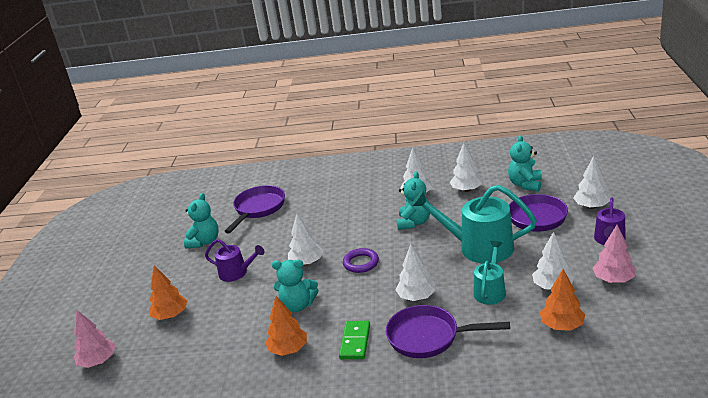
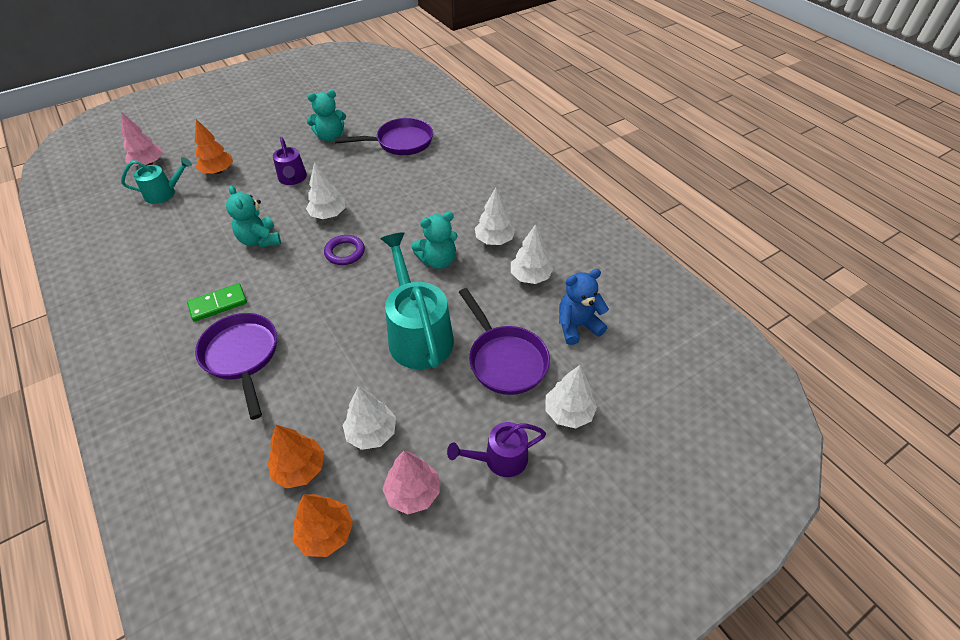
camera: 50 degrees right, 20 degrees up
orange tree [265,296,307,356] -> orange tree moved to [293,494,353,557]
white tree [396,244,436,301] -> none
turquoise watering can [473,241,506,305] -> turquoise watering can moved to [121,157,192,204]
turquoise teddy bear [508,135,542,191] -> blue teddy bear [559,269,609,345]

